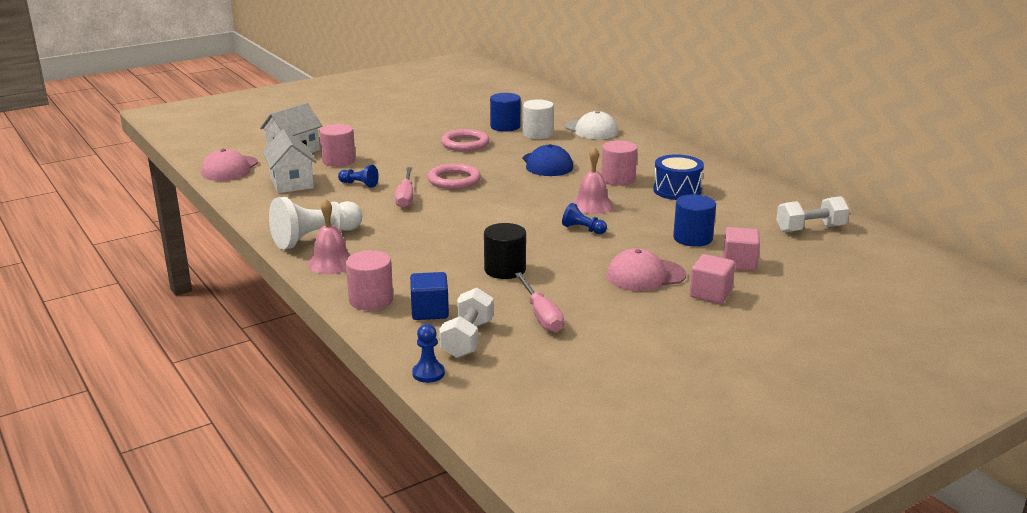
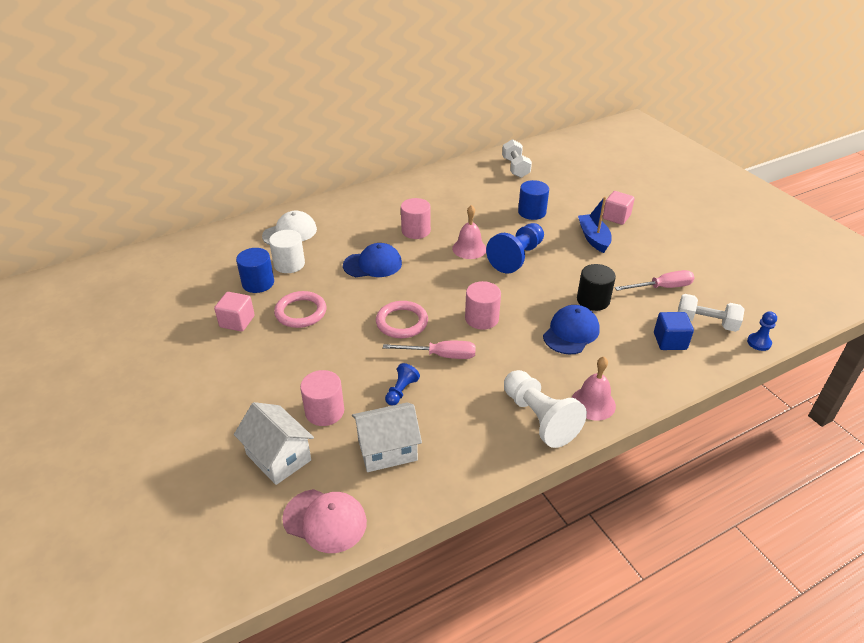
camera: 85 degrees left, 15 degrees up
pink cylinder [346,250,393,310] -> pink cylinder moved to [465,281,501,330]
blue pawn [562,203,607,234] -> blue pawn [486,223,544,273], size x2.02
pink cap [607,248,686,291] -> blue boat [578,196,612,253]
blue drum [653,154,704,200] -> none
pink cube [723,227,760,271] -> pink cube moved to [214,292,255,332]
none -> blue cap [543,305,600,354]

